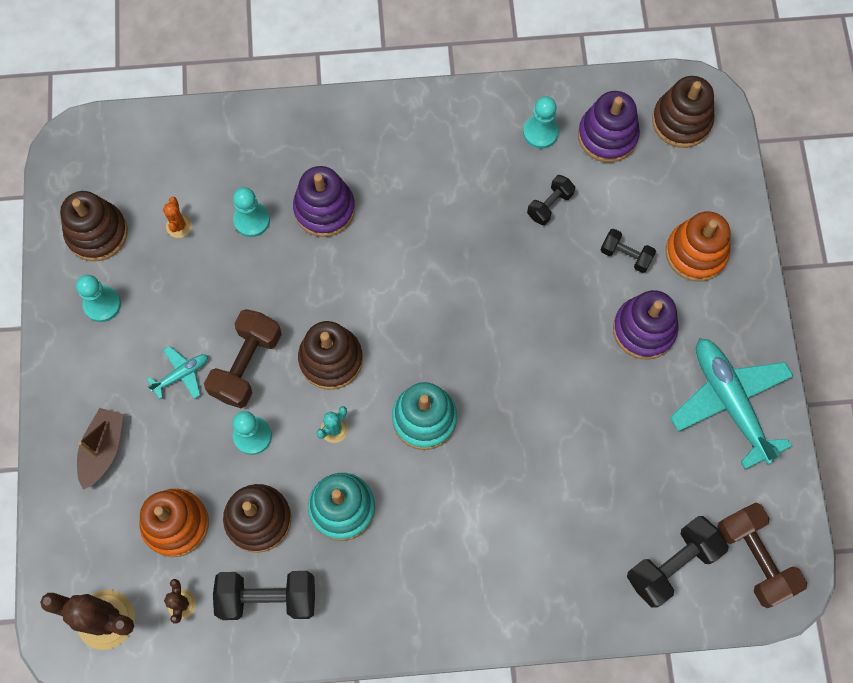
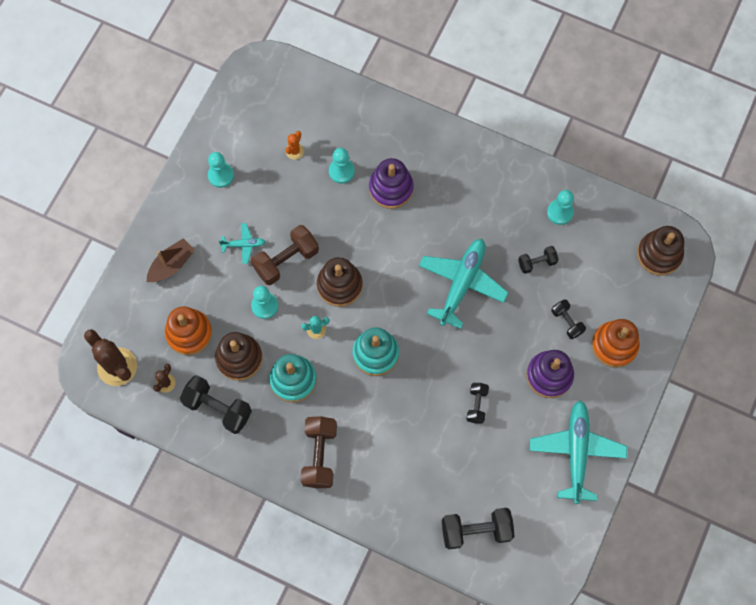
camera: 30 degrees right, 0 degrees up
brown stacking toy [60,191,128,261] -> none
purple stacking toy [578,91,640,163] -> none
brown dumbbell [717,503,807,608] -> brown dumbbell moved to [300,416,337,488]
none -> turquoise plane [419,239,509,329]
none -> black dumbbell [466,383,489,424]

